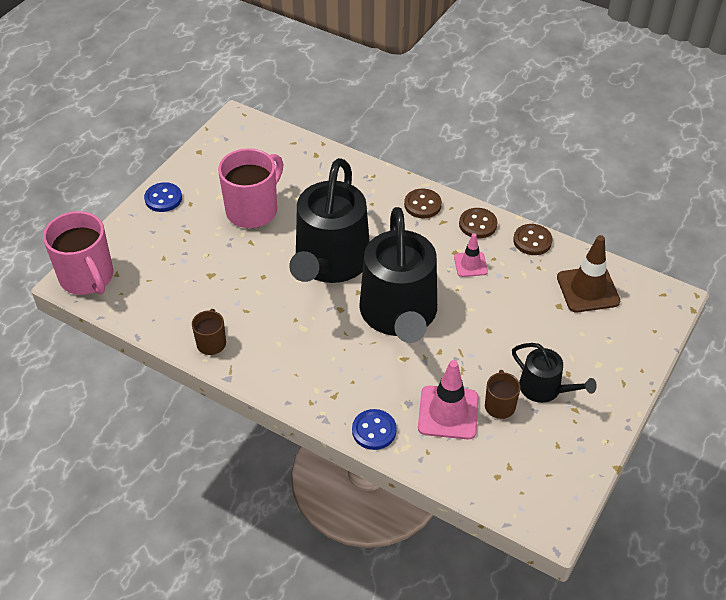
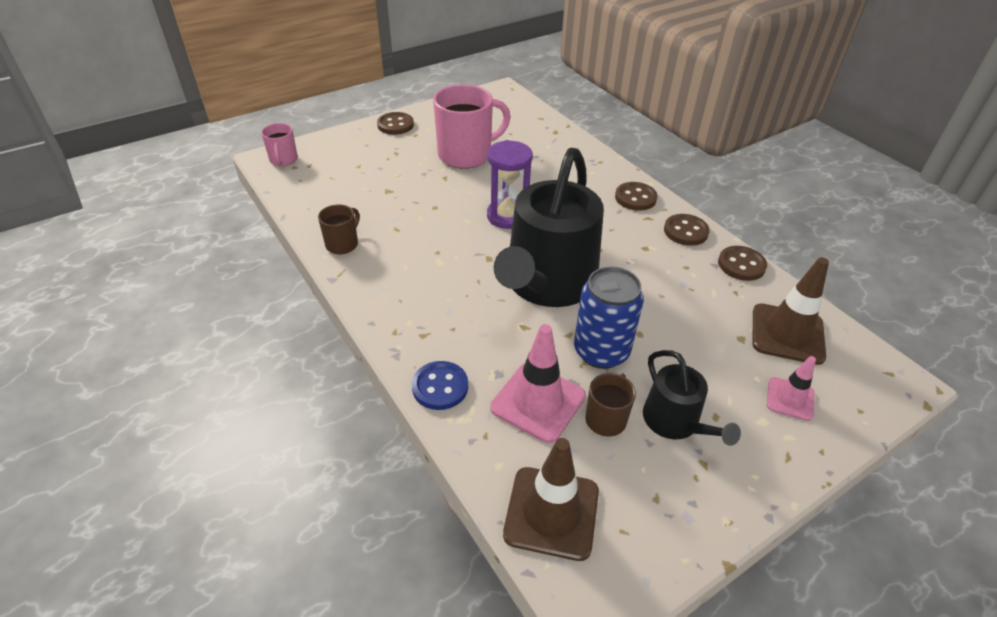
camera: 25 degrees right, 5 degrees down
pink mug [43,211,113,295] -> pink mug [261,123,298,166], size x0.52
blue button [144,182,182,212] -> brown button [377,112,414,135]
black watering can [289,158,370,283] -> purple hourglass [487,140,533,229]
pink traffic cone [454,233,488,277] -> pink traffic cone moved to [767,356,816,421]
none -> brown traffic cone [503,438,599,561]
none -> blue can [574,267,644,369]

